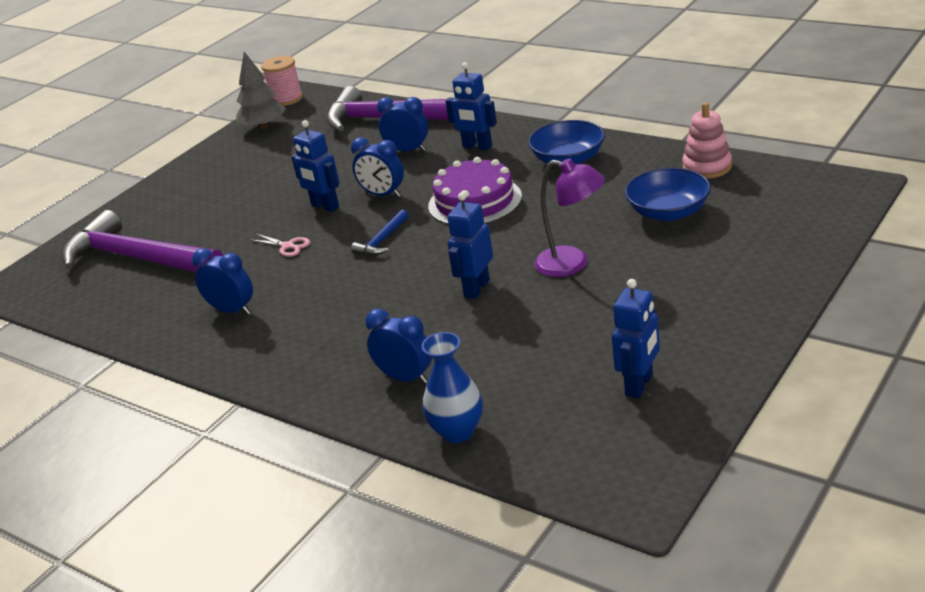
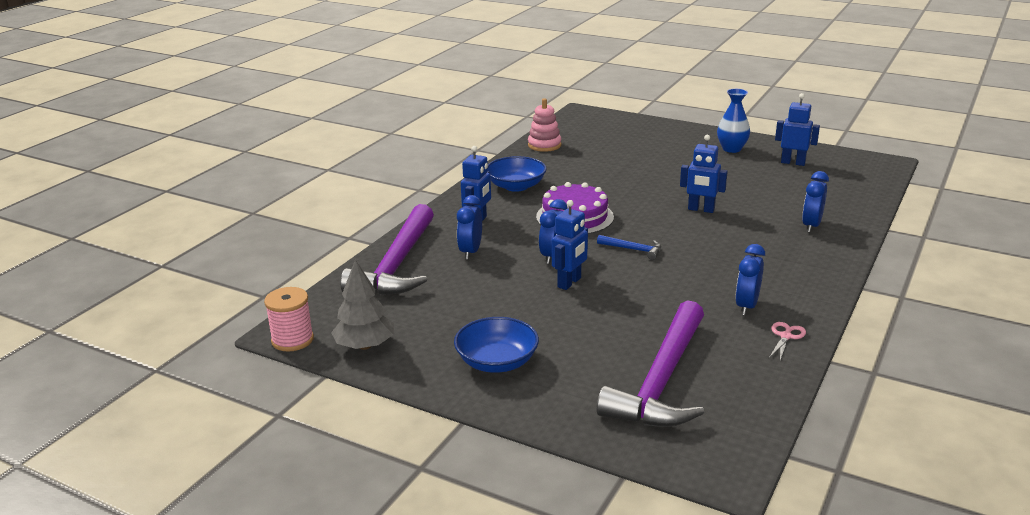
camera: 100 degrees left, 5 degrees down
pink scissors [251,234,310,257] -> pink scissors moved to [769,322,806,360]
blue vase [422,332,483,443] -> blue vase moved to [717,89,750,153]
purple lamp [534,158,605,277] -> none
blue bowl [625,168,711,221] -> blue bowl moved to [454,317,539,373]

